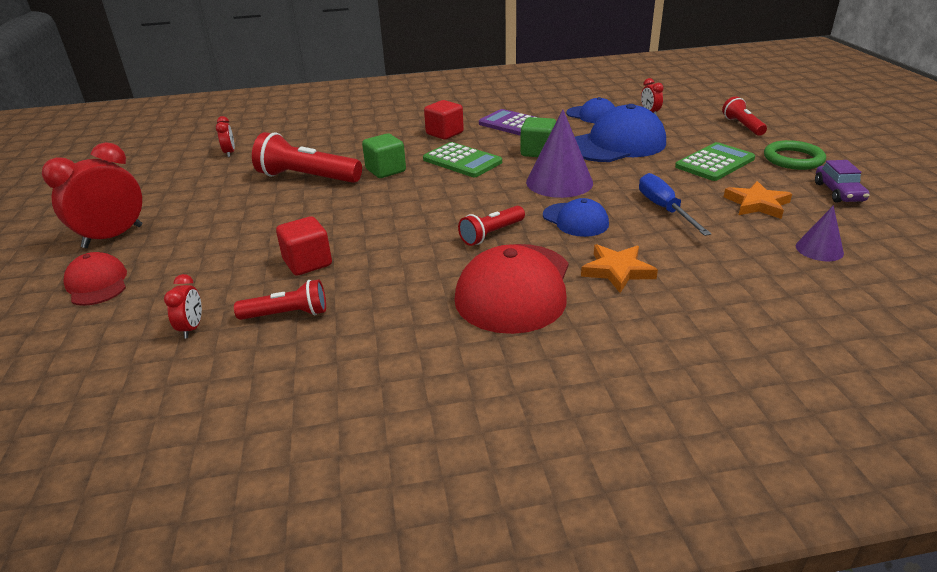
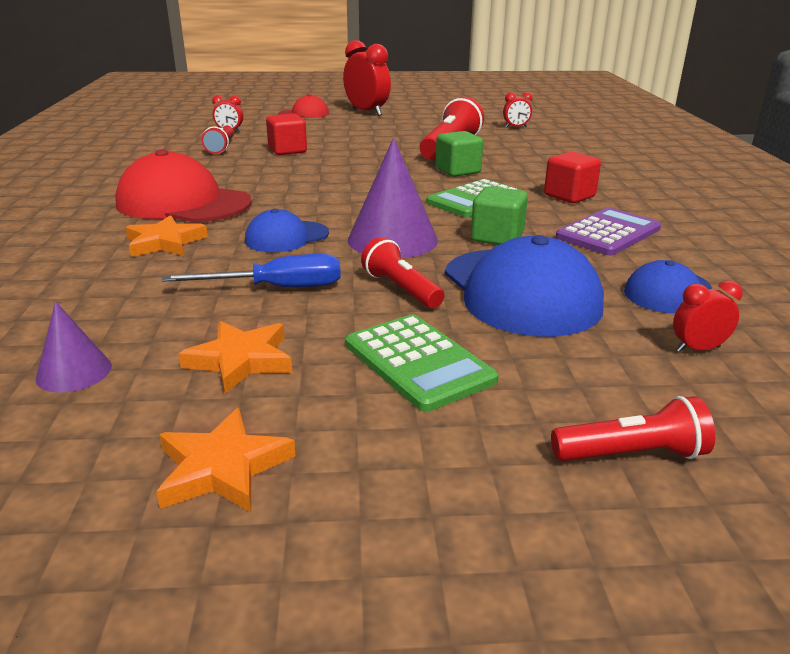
camera: 95 degrees right, 5 degrees down
red flashlight [458,206,525,246] -> red flashlight moved to [361,237,444,309]
green ring [764,140,826,170] -> none
purple car [815,160,870,203] -> orange star [156,408,296,513]

